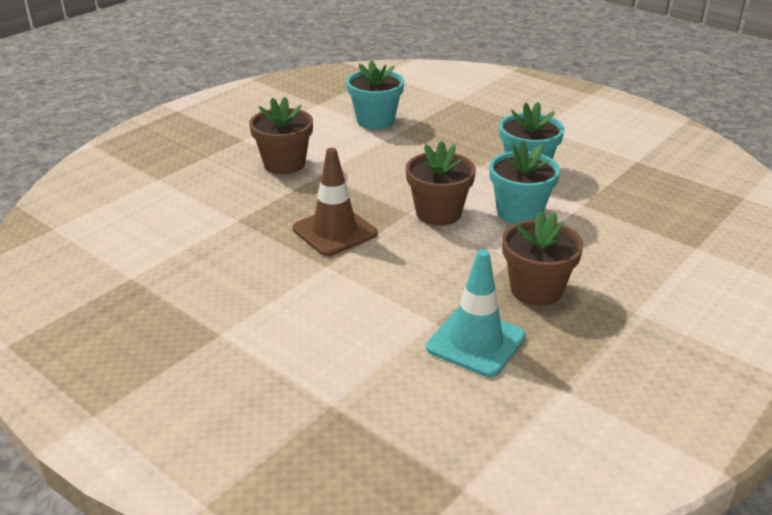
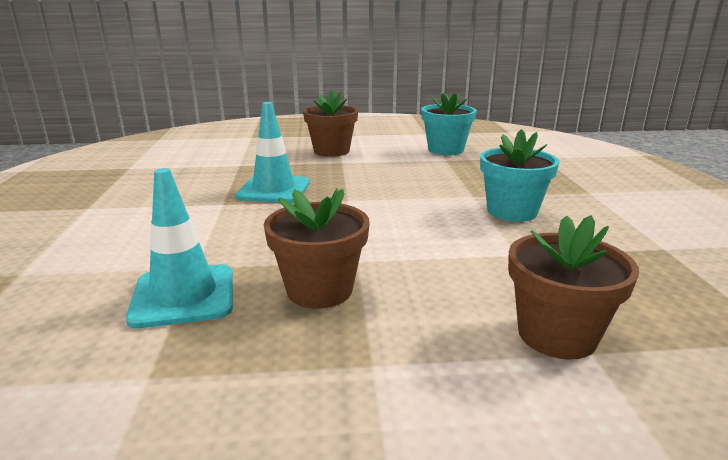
camera: 45 degrees right, 10 degrees down
brown traffic cone [293,148,377,256] -> turquoise traffic cone [235,102,310,203]
brown flower pot [406,141,476,226] -> brown flower pot moved to [508,215,639,360]
turquoise flower pot [489,140,560,224] -> none

